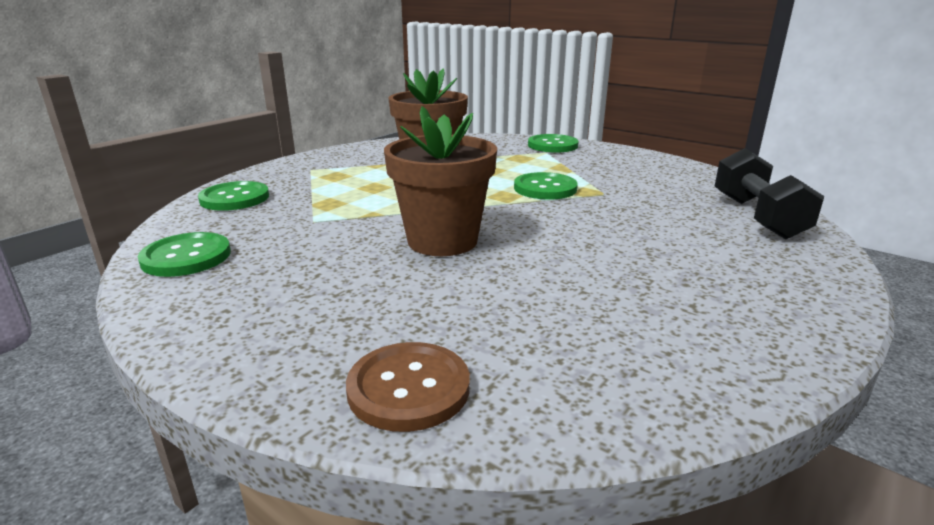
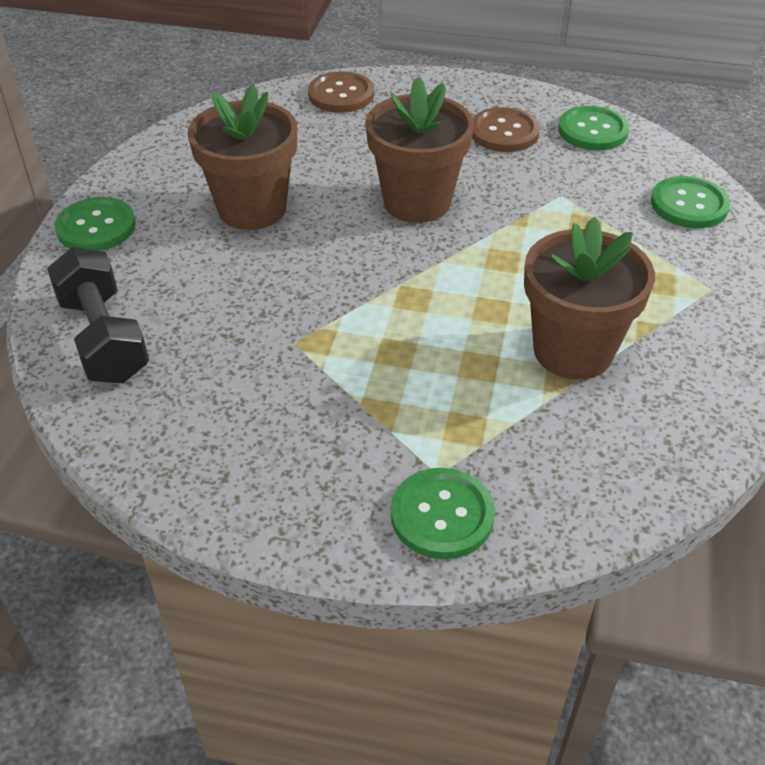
camera: 155 degrees right, 20 degrees up
green button [514,172,578,200] -> green button moved to [55,197,136,251]
none -> brown flower pot [188,84,297,230]
none -> brown button [472,107,540,152]

